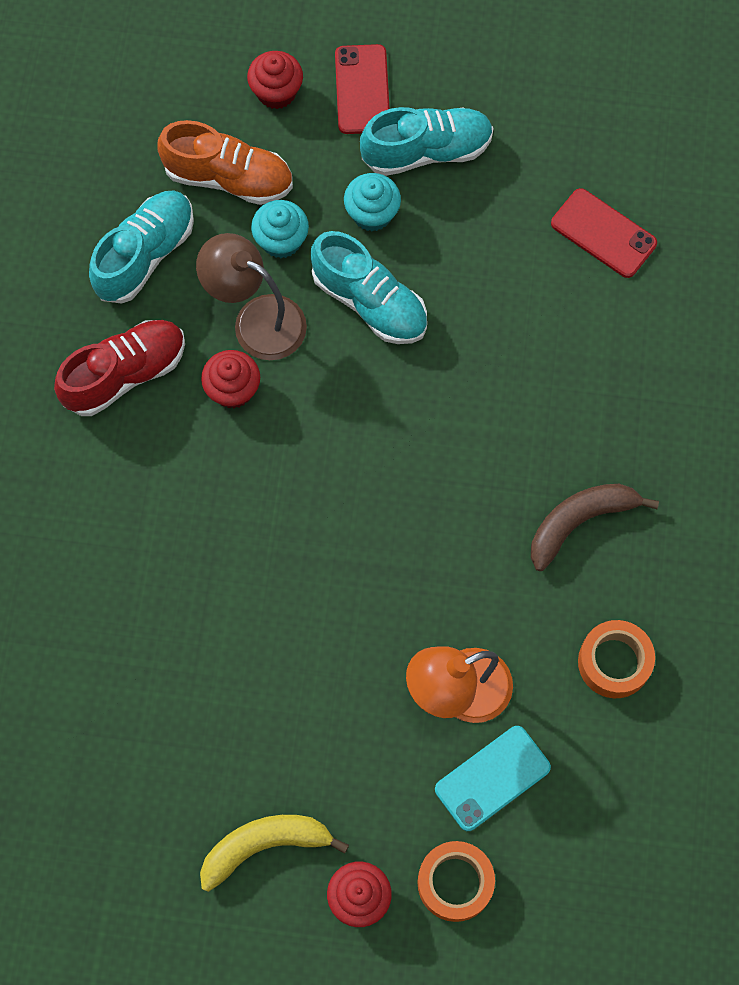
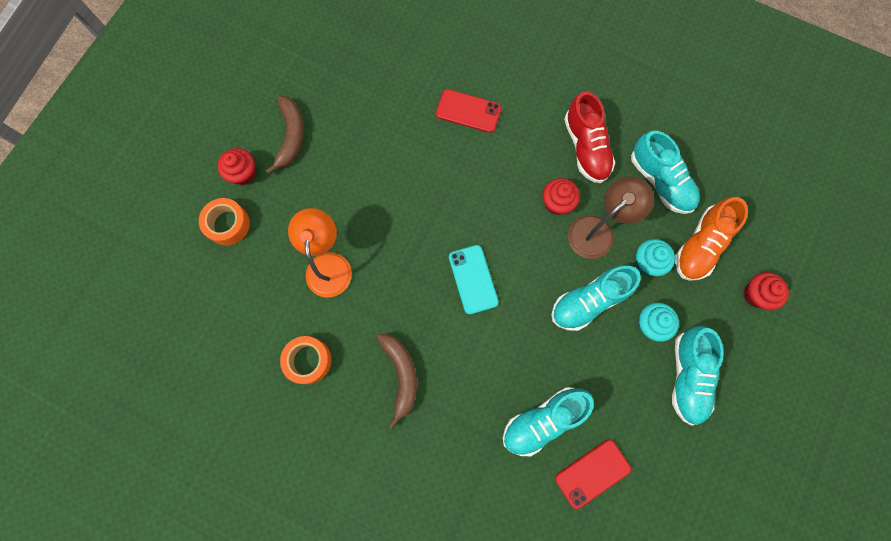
camera: 110 degrees right, 5 degrees up
yellow banana [200,815,349,892] -> brown banana [266,96,304,174]
red phone [335,44,390,134] -> red phone moved to [436,89,501,133]
turquoise phone [435,726,551,831] -> turquoise phone moved to [449,245,499,314]
none -> turquoise shoe [503,387,594,456]

